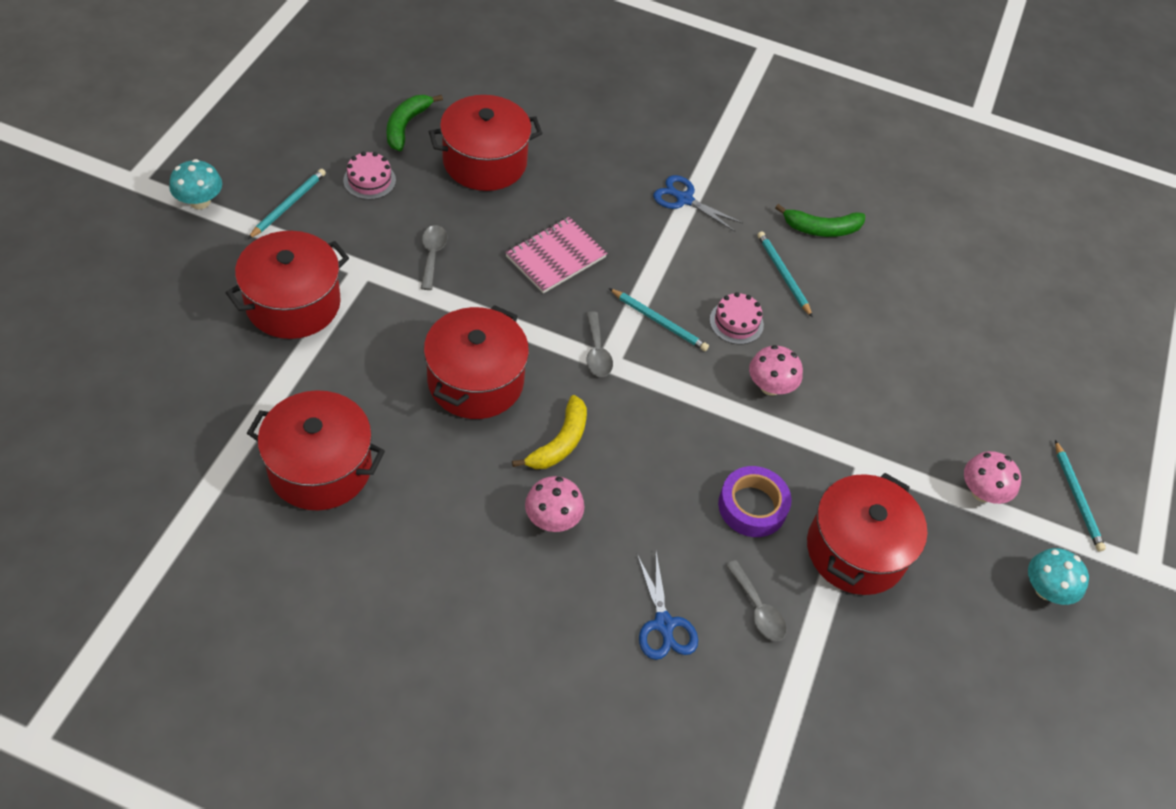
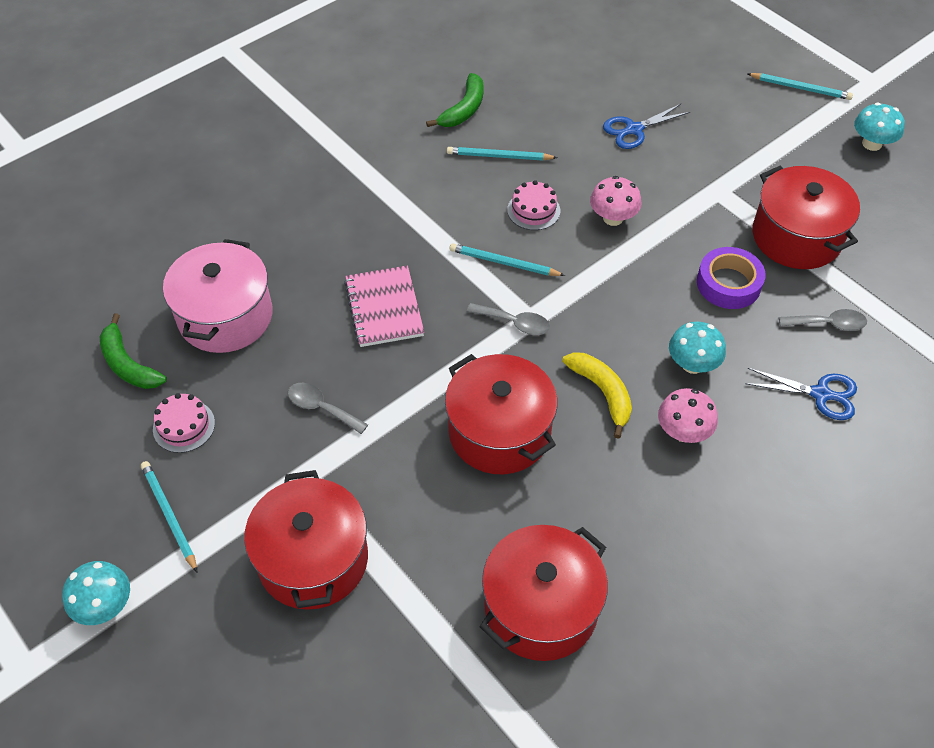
camera: 55 degrees left, 0 degrees up
red pot [429,95,543,191] -> pink pot [163,239,273,353]
turquoise pencil [609,288,709,351] -> turquoise pencil turned 135 degrees counterclockwise [450,243,565,276]
blue scissors [653,175,743,232] -> blue scissors moved to [603,104,690,149]
pink mushroom [964,451,1021,504] -> none
none -> turquoise mushroom [669,322,726,374]

